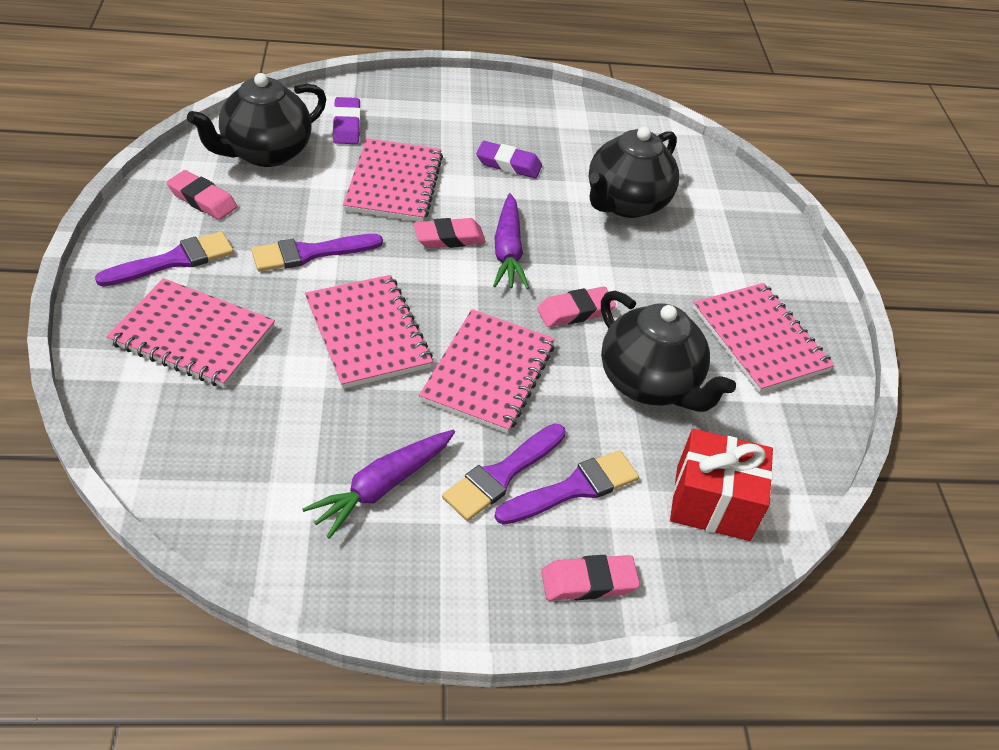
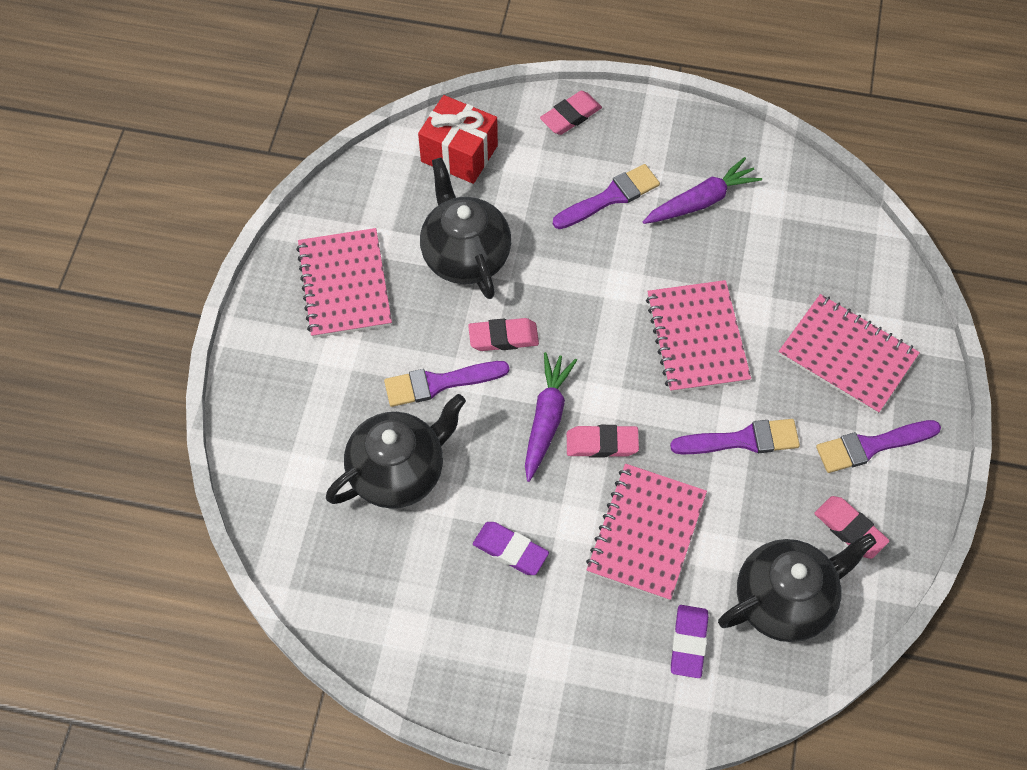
camera: 160 degrees left, 15 degrees up
pink notebook [419,309,555,433] -> none
purple brush [494,450,639,525] -> purple brush moved to [384,361,509,407]
pink eraser [541,555,640,601] -> pink eraser turned 45 degrees counterclockwise [540,91,602,135]

